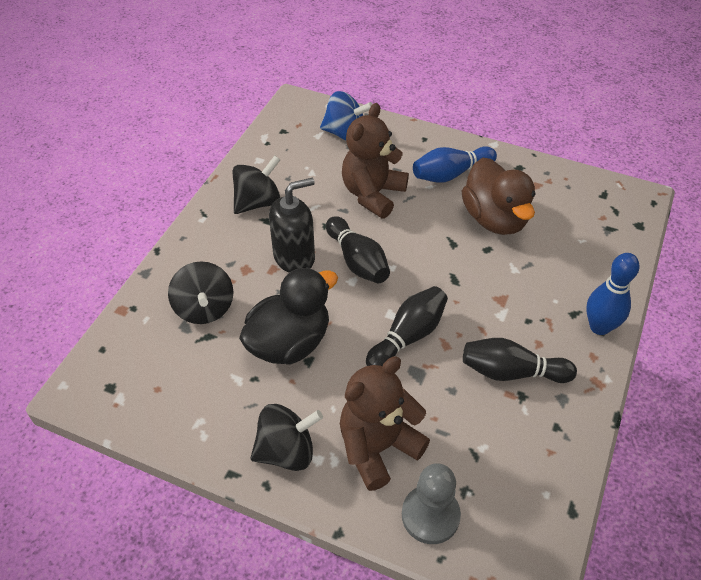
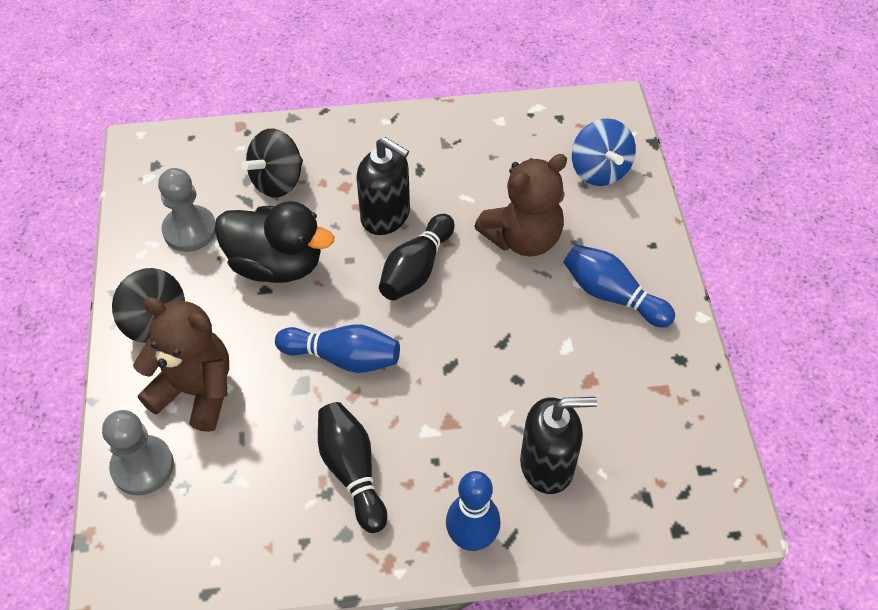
camera: 60 degrees right, 5 degrees up
black spinning top [232,155,280,214] -> none
brown teddy bear [342,103,409,218] -> brown teddy bear turned 150 degrees clockwise [474,154,567,257]
black bowling pin [366,286,448,366] -> blue bowling pin [275,324,400,373]
brown duck [462,157,536,235] -> none
none -> grey pawn [158,168,216,252]
none -> black soap dispenser [520,397,597,494]

